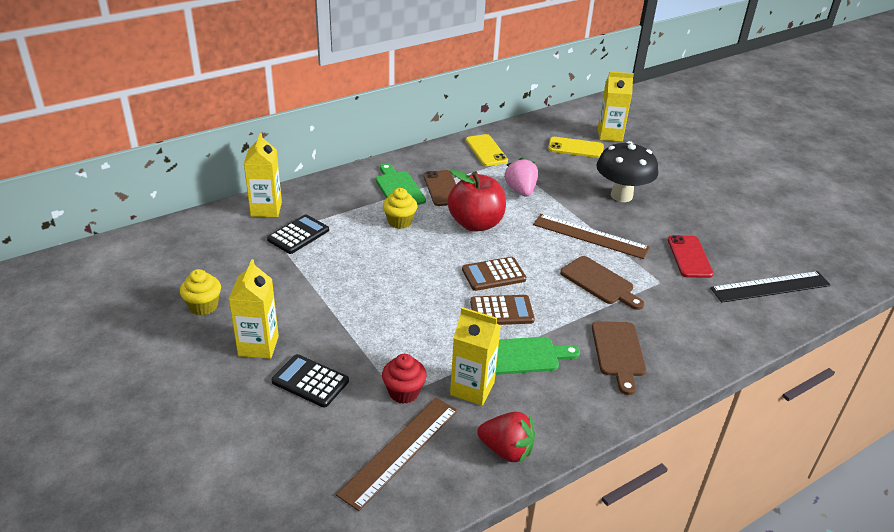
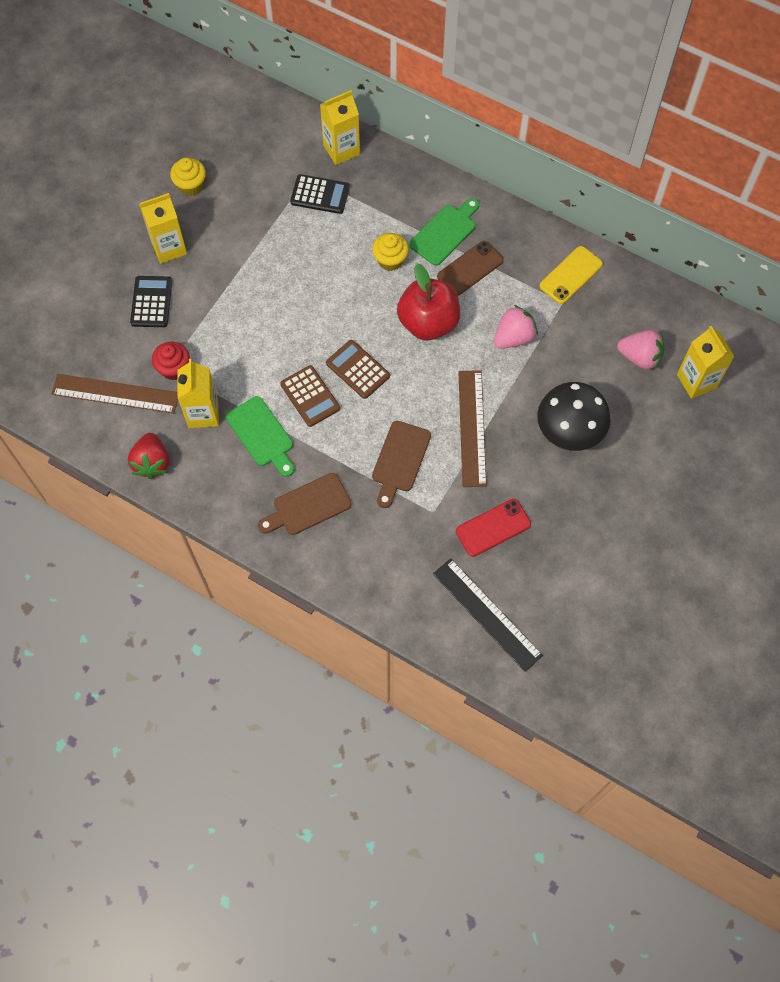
camera: 65 degrees right, 30 degrees up
yellow phone [548,137,604,158] -> pink strawberry [617,330,664,371]

